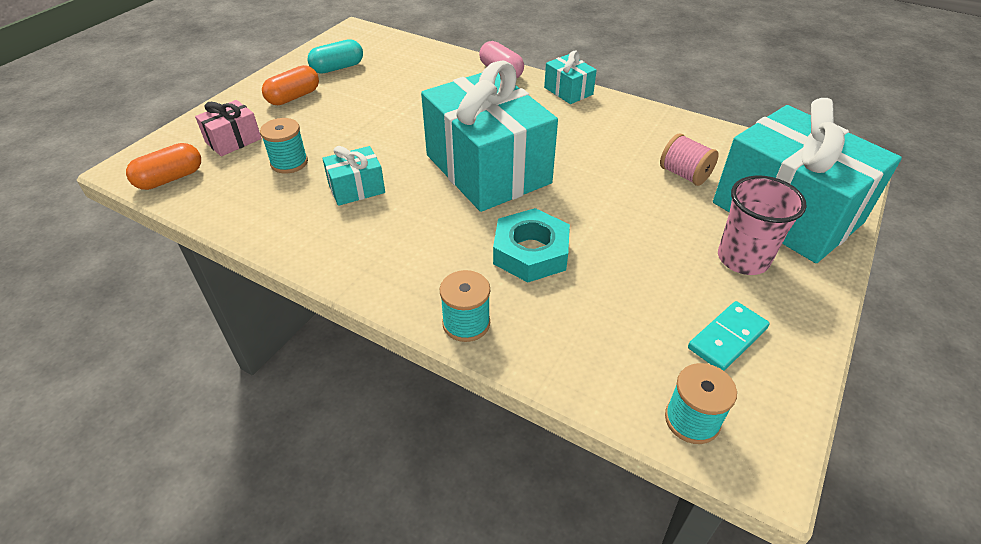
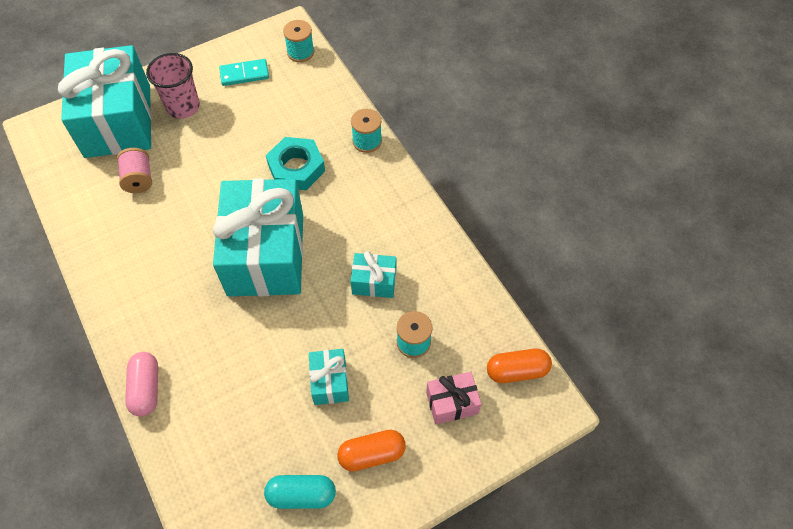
camera: 150 degrees left, 15 degrees up
turquoise gift [544,51,597,104] -> turquoise gift moved to [309,349,349,405]

